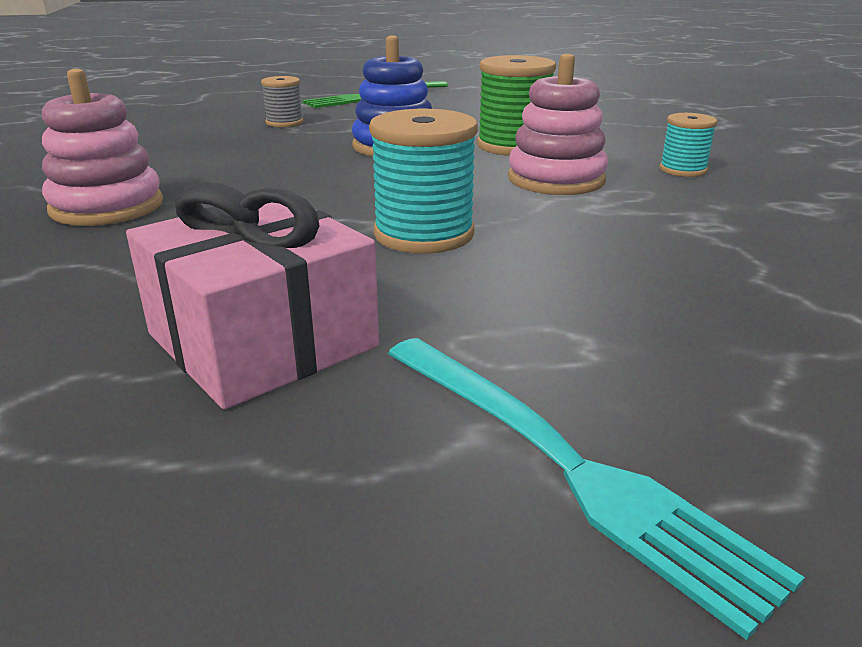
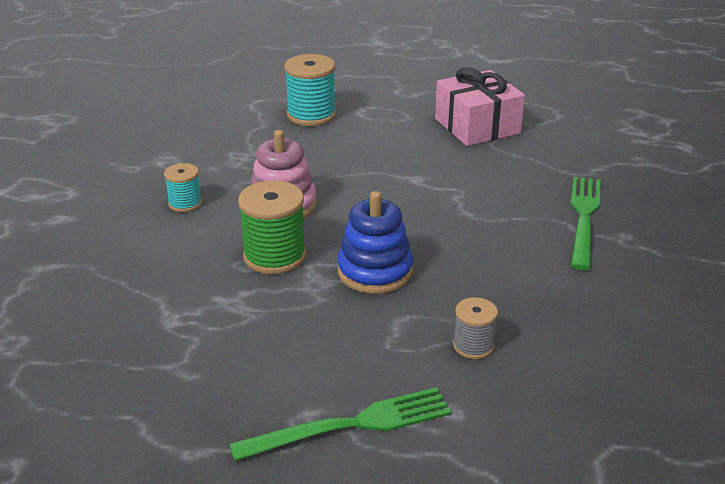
camera: 165 degrees left, 5 degrees up
pink stacking toy [42,69,163,226] -> green fork [571,177,601,270]
turquoise spool [369,109,478,253] -> turquoise spool moved to [284,54,336,126]
turquoise fork [388,338,805,640] -> none

